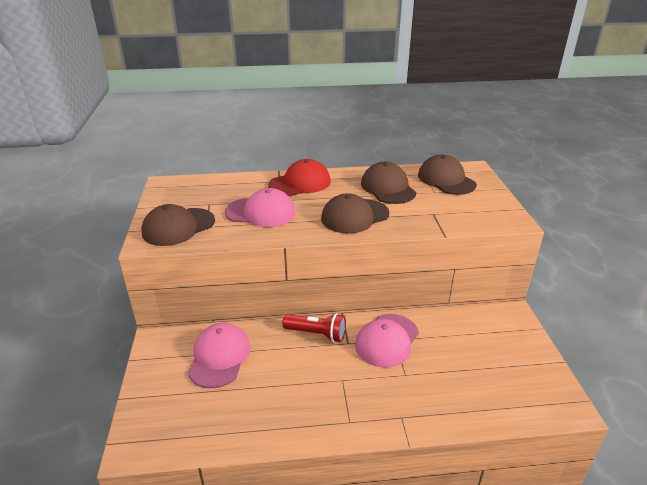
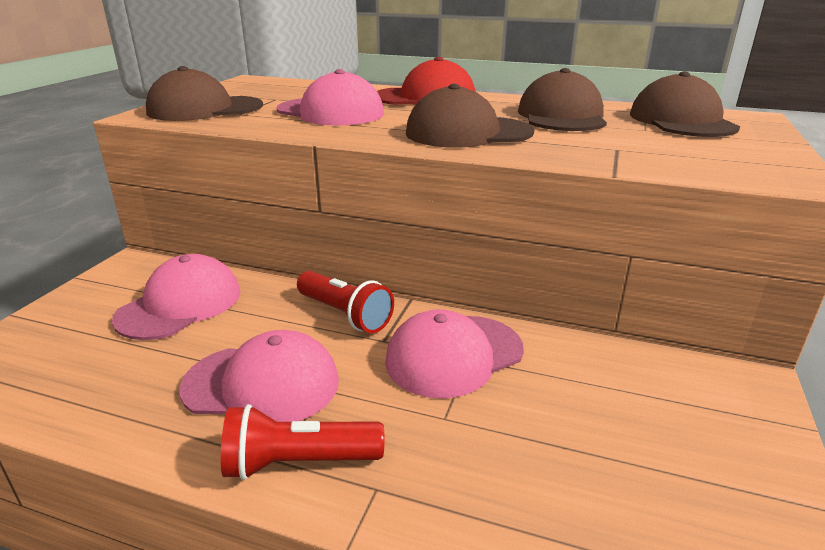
camera: 25 degrees right, 5 degrees down
none -> pink cap [179,330,339,422]
none -> red flashlight [221,404,385,480]

